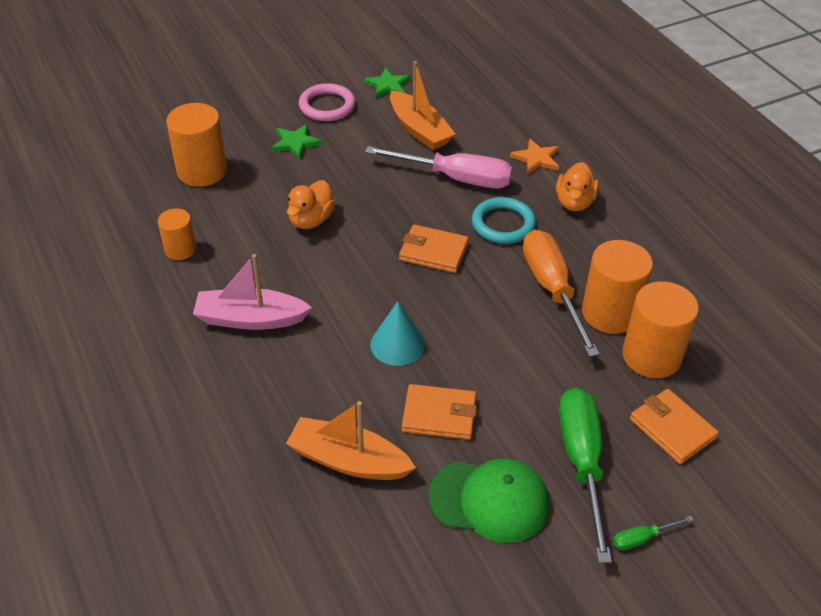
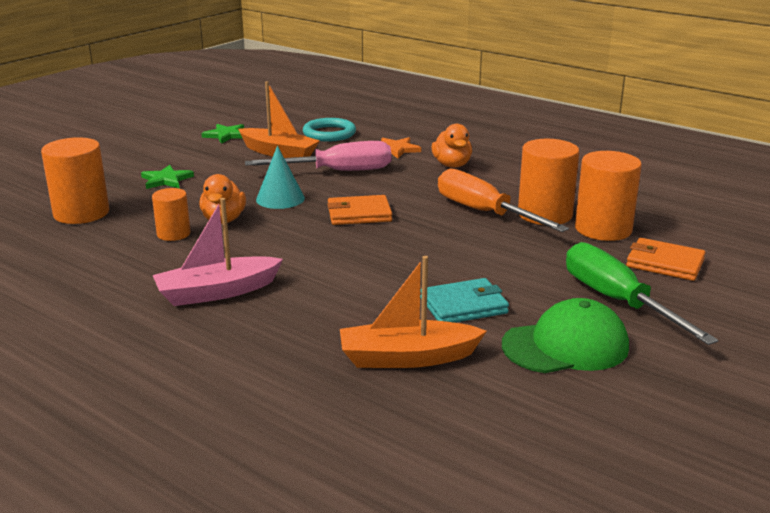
camera: 25 degrees left, 20 degrees down
orange cylinder [158,208,196,260] -> orange cylinder moved to [152,188,191,241]
pink ring [299,83,356,121] -> none
turquoise cone [370,301,425,366] -> turquoise cone moved to [256,146,305,209]
orange wallet [402,384,477,440] -> turquoise wallet [420,278,509,323]
turquoise ring [472,197,536,244] -> turquoise ring moved to [303,118,356,142]
green screwdriver [613,516,694,550] -> none

